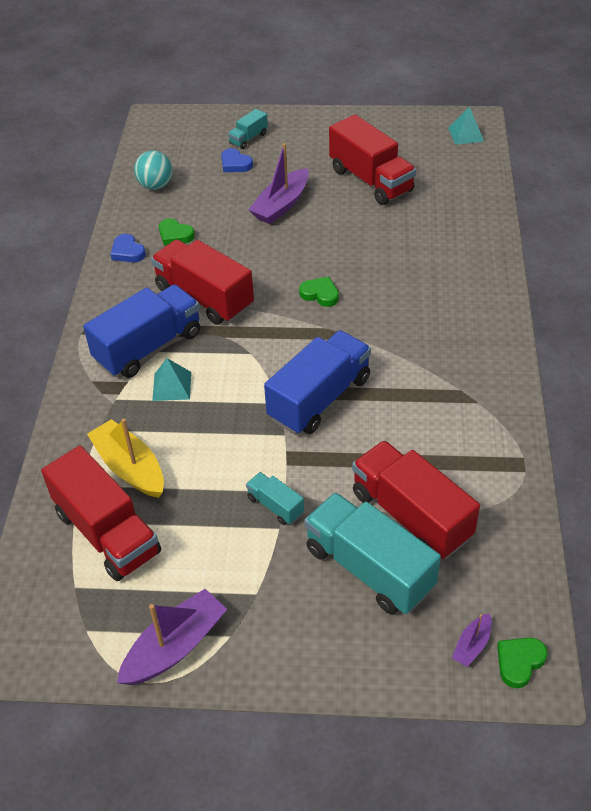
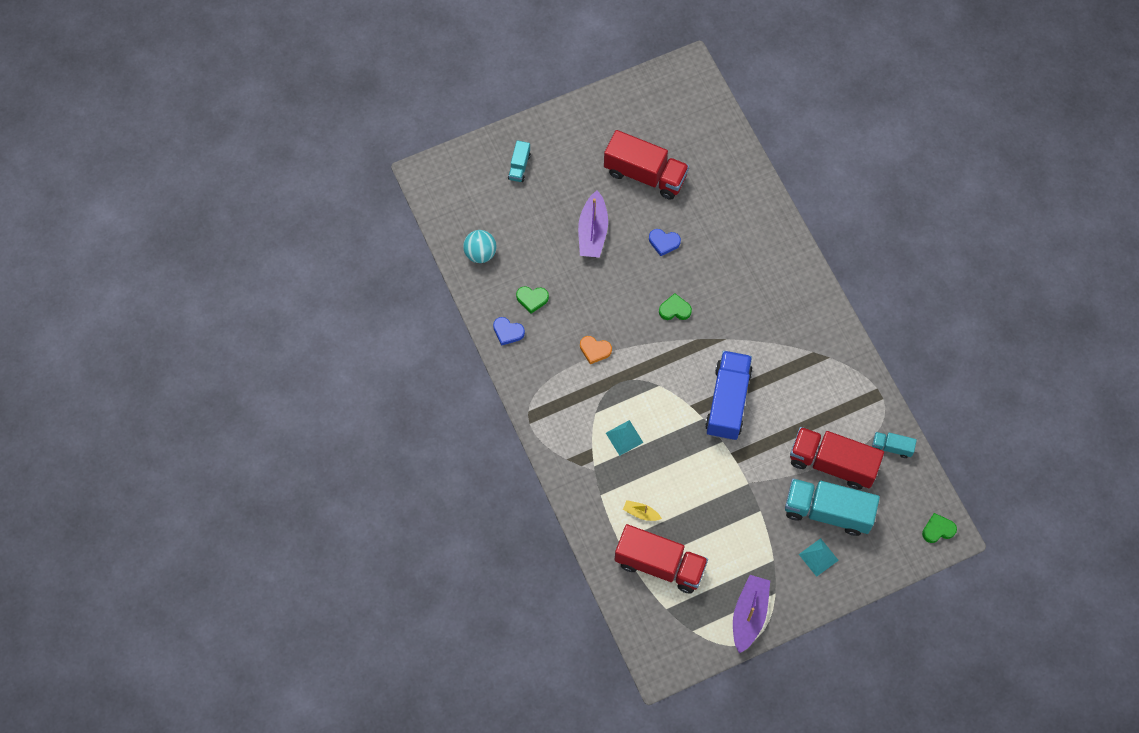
camera: 30 degrees left, 20 degrees up
blue truck [83,285,200,378] -> none
yellow boat [87,418,164,498] -> yellow boat [623,500,662,521], size x0.50
red truck [151,239,254,325] -> orange heart [580,336,612,364]
blue heart [221,148,253,172] -> blue heart moved to [649,229,681,256]
turquoise truck [246,472,304,525] -> turquoise truck moved to [872,432,917,458]
turquoise pyramid [448,107,484,145] -> turquoise pyramid moved to [799,538,839,577]
purple boat [452,613,492,667] -> none
green heart [497,637,547,688] -> green heart turned 60 degrees clockwise [922,513,957,543]

